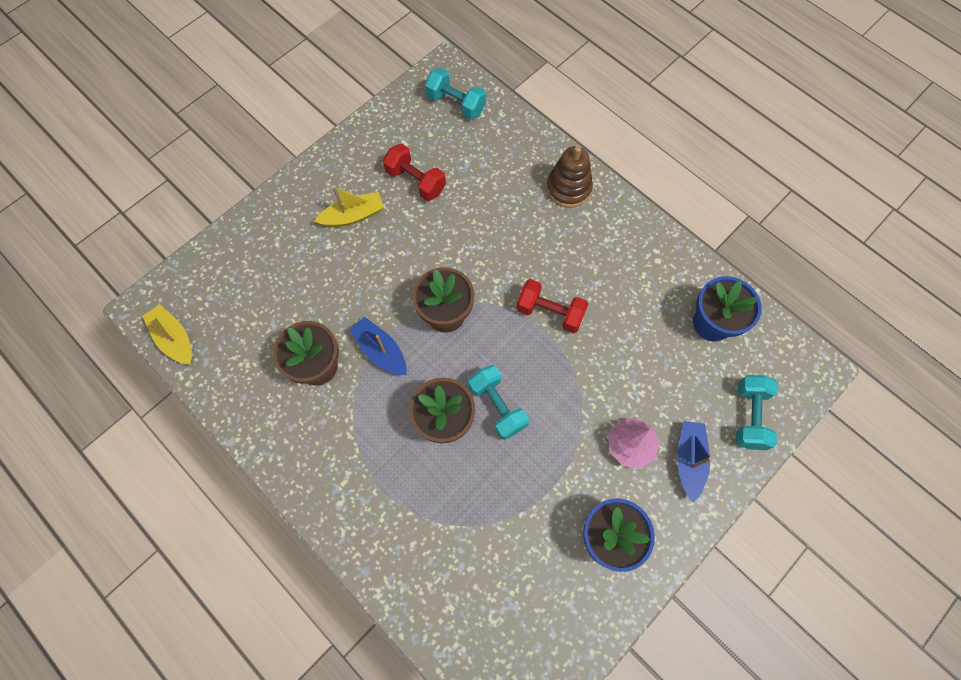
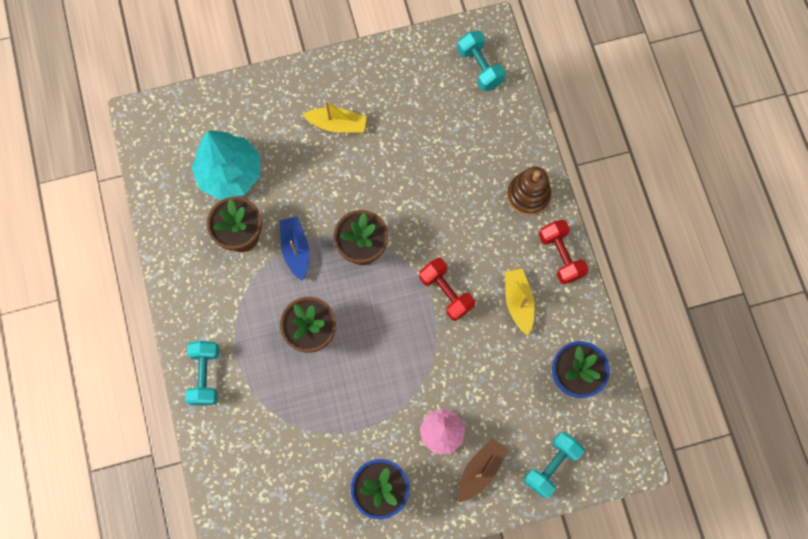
camera: 30 degrees right, 5 degrees up
yellow boat [142,304,193,364] -> yellow boat moved to [505,269,535,335]
red dumbbell [383,144,446,201] -> red dumbbell moved to [539,220,589,284]
turquoise dumbbell [468,365,529,440] -> turquoise dumbbell moved to [185,341,219,406]
blue boat [677,421,712,502] -> brown boat [458,438,508,502]
none -> turquoise tree [191,131,260,200]

